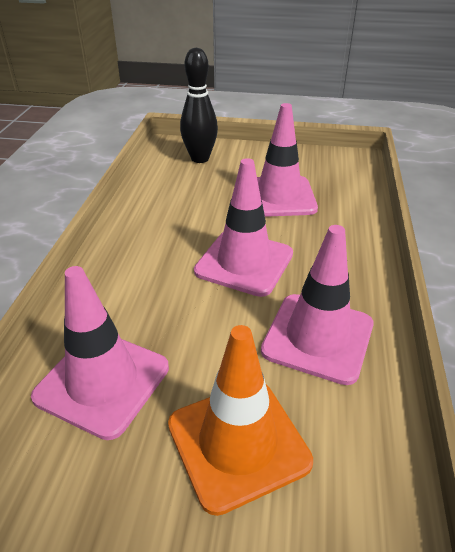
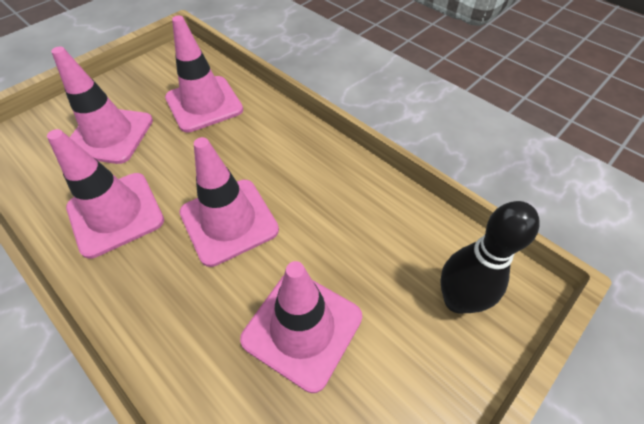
camera: 125 degrees right, 15 degrees up
orange traffic cone [168,325,313,516] -> pink traffic cone [51,47,153,164]

